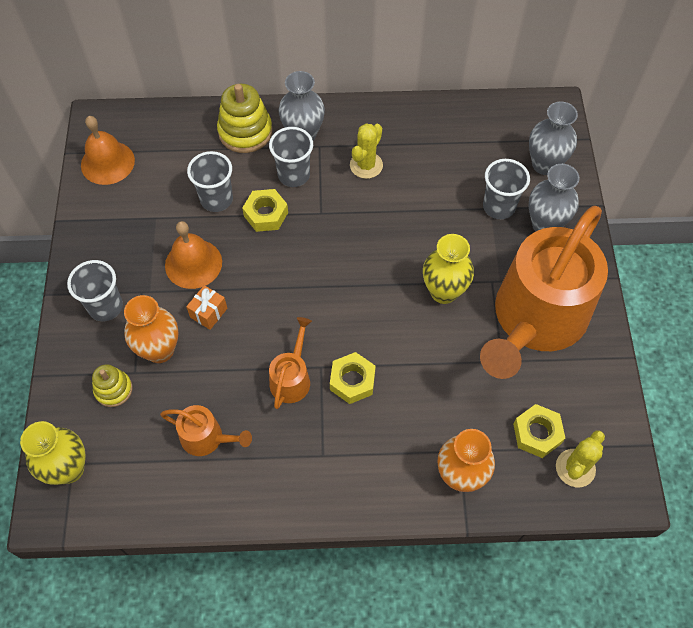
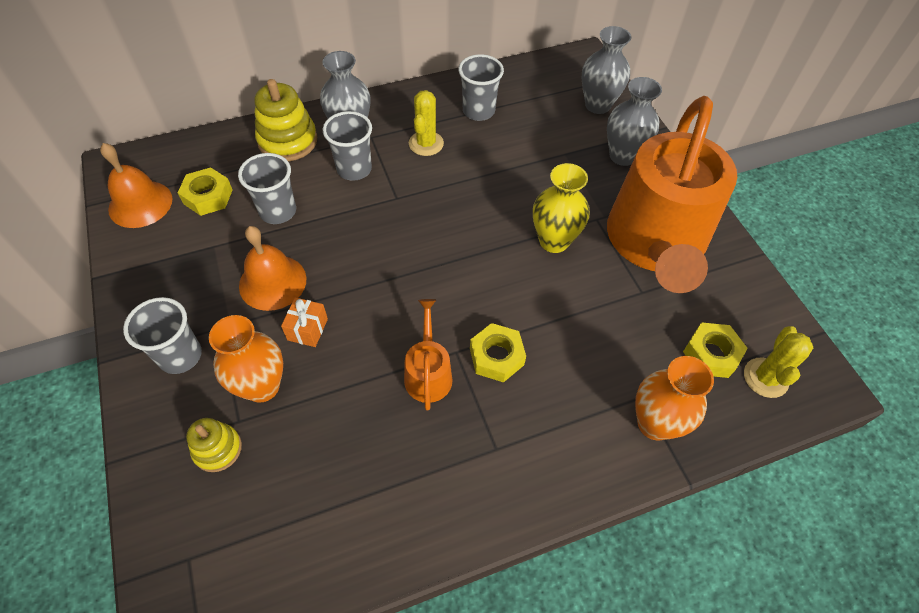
camera: 20 degrees left, 5 degrees down
yellow vase [20,421,86,485] -> none
orange watering can [160,405,252,456] -> none
yellow nut [242,189,288,232] -> yellow nut moved to [178,167,232,216]
grey cup [483,159,530,219] -> grey cup moved to [458,54,504,121]

